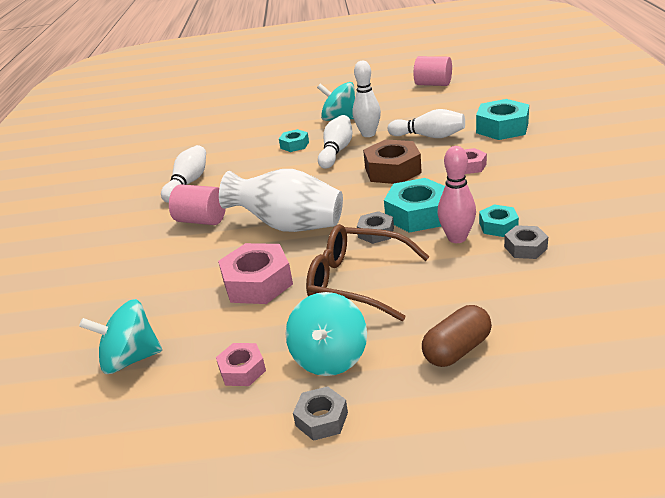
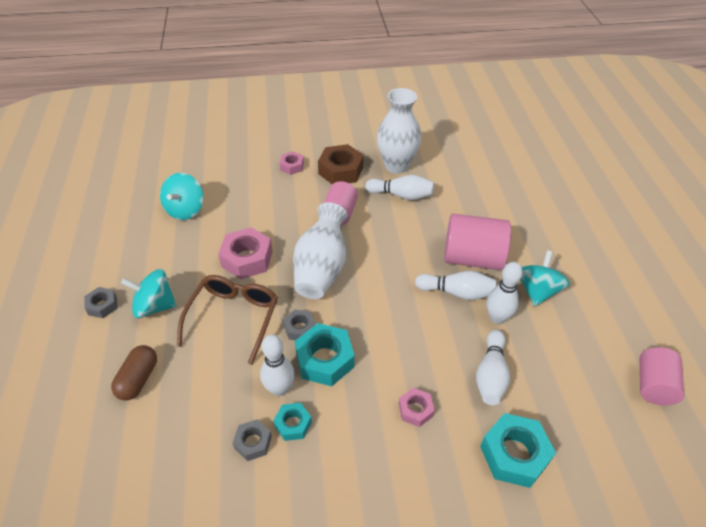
camera: 80 degrees right, 15 degrees up
turquoise spinning top [79,299,162,374] -> turquoise spinning top turned 150 degrees counterclockwise [160,173,203,220]
pink nut [216,343,266,386] -> pink nut moved to [280,151,304,175]
turquoise nut [279,129,309,152] -> pink cylinder [444,214,511,270]
brown nut [363,139,422,184] -> brown nut moved to [318,144,364,184]
brown capsule [422,305,492,367] -> brown capsule turned 60 degrees clockwise [111,345,157,400]
pink bowling pin [438,146,476,243] -> white bowling pin [260,335,295,396]
none -> white vase [377,88,421,174]

